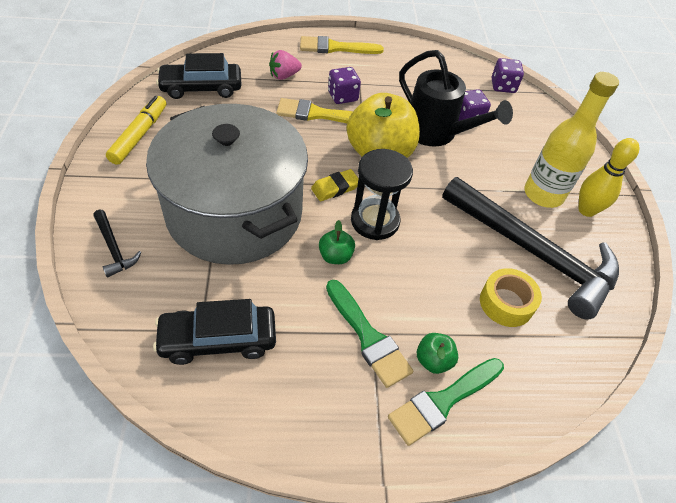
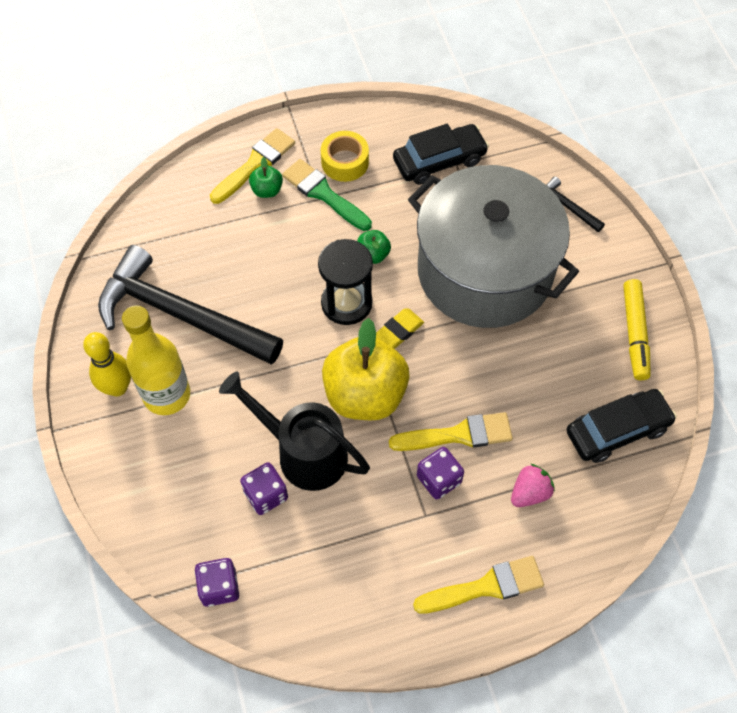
camera: 170 degrees right, 10 degrees up
green brush [388,358,504,446] -> yellow brush [210,128,295,204]
yellow tape [480,268,542,327] -> yellow tape moved to [321,131,369,182]

